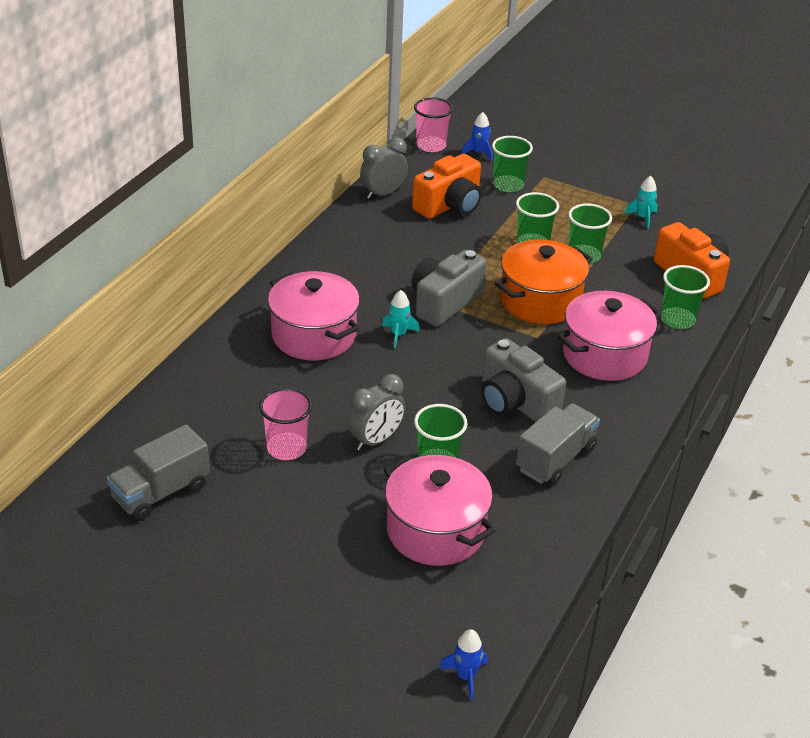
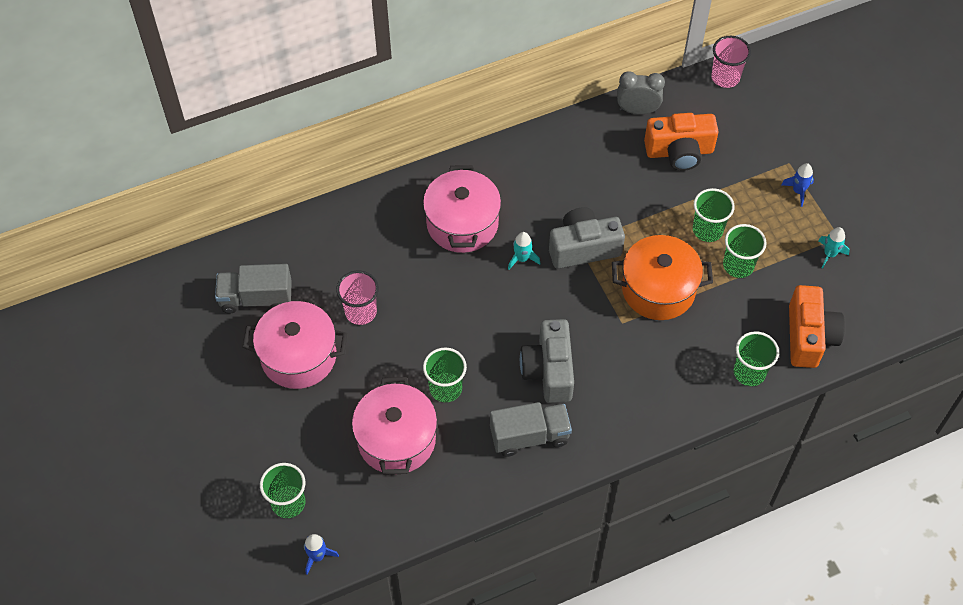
camera: 40 degrees right, 20 degrees up
grey clock [348,374,405,451] -> none
blue rocket [462,112,492,161] -> blue rocket moved to [781,163,814,207]
green cup [492,136,533,193] -> green cup moved to [260,463,305,518]
pink pot [557,291,662,381] -> pink pot moved to [242,301,347,389]

